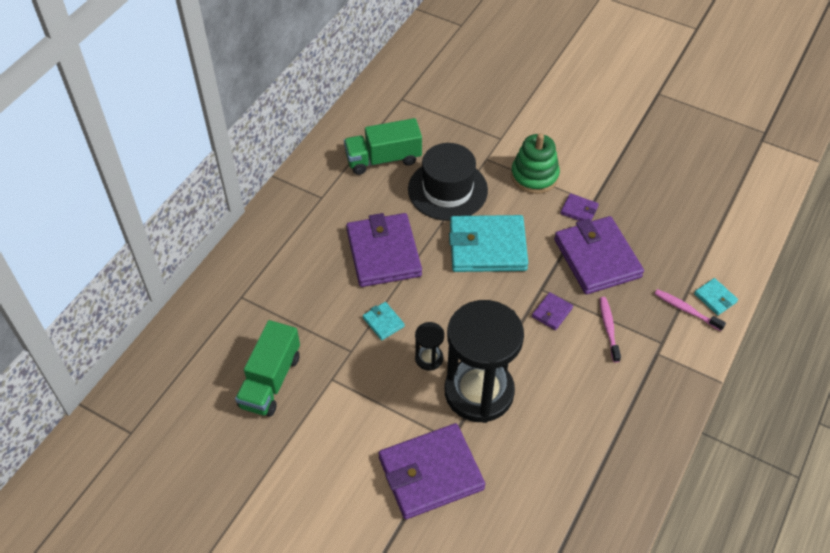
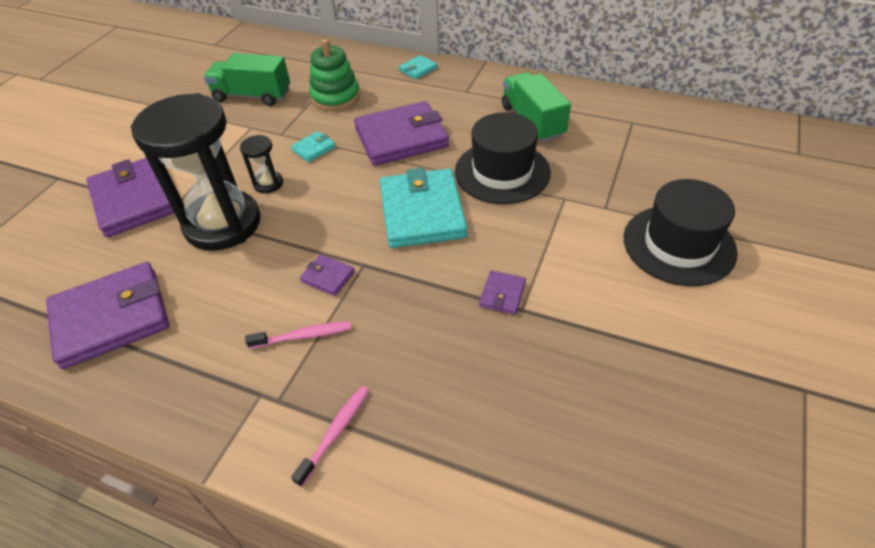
camera: 85 degrees right, 5 degrees down
green stacking toy [511,133,560,194] -> green stacking toy moved to [309,39,360,111]
purple wallet [554,216,644,294] -> purple wallet moved to [46,262,169,369]
turquoise wallet [694,278,738,315] -> turquoise wallet moved to [399,55,437,79]
none -> black hat [624,179,738,286]

